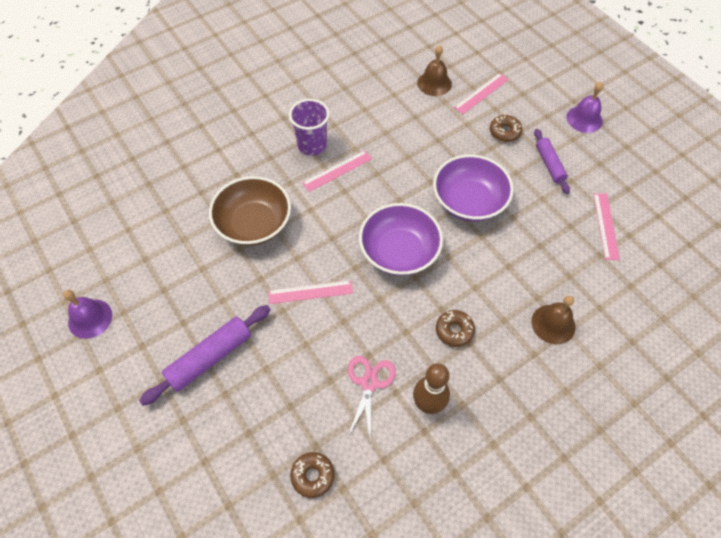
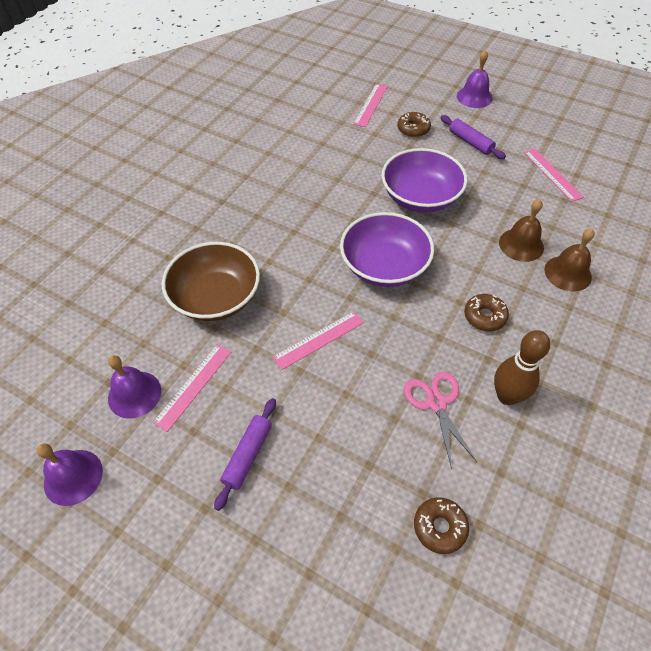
camera: 25 degrees left, 5 degrees down
purple rolling pin [139,305,271,406] -> purple rolling pin [214,398,276,511], size x0.65
purple cup [289,99,330,156] -> none
pink ruler [302,150,372,192] -> pink ruler moved to [153,344,231,432]
brown bell [417,45,452,96] -> brown bell moved to [499,199,544,262]
none -> purple bell [108,355,161,419]

